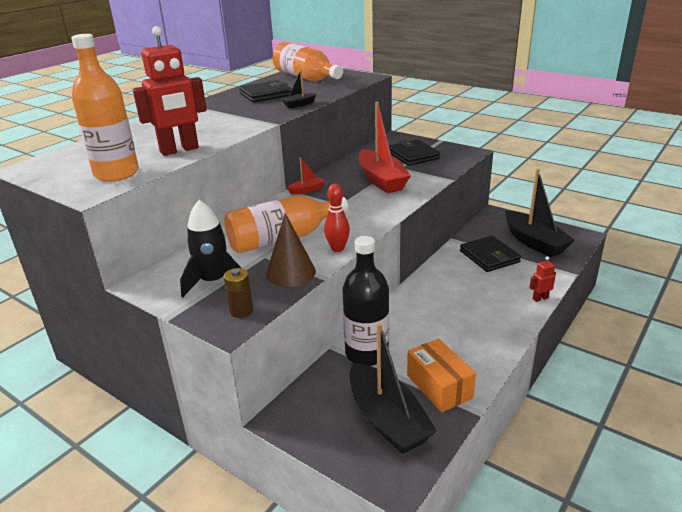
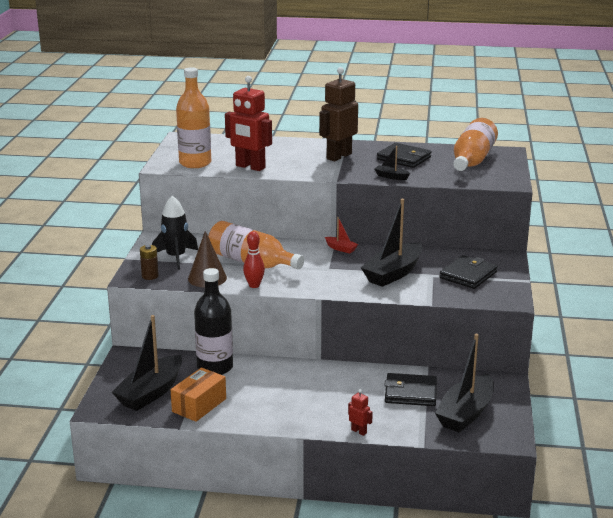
camera: 60 degrees right, 5 degrees down
red boat [358,102,411,193] -> black boat [361,199,423,287]
black wallet [460,236,521,272] -> black wallet turned 60 degrees clockwise [384,373,437,406]
none -> brown robot [319,67,358,161]

